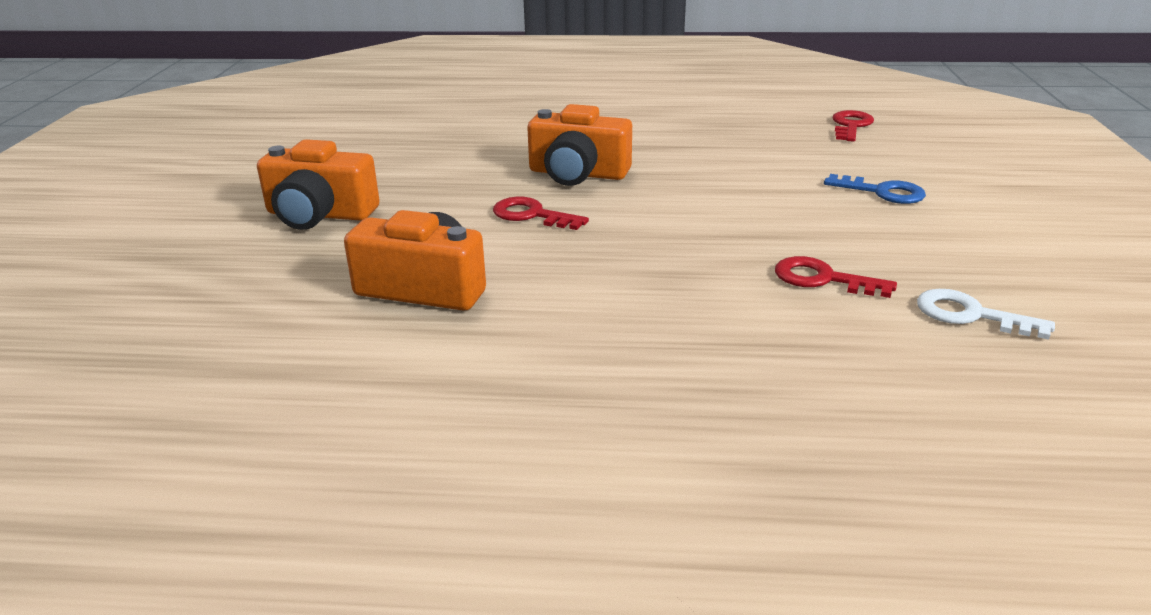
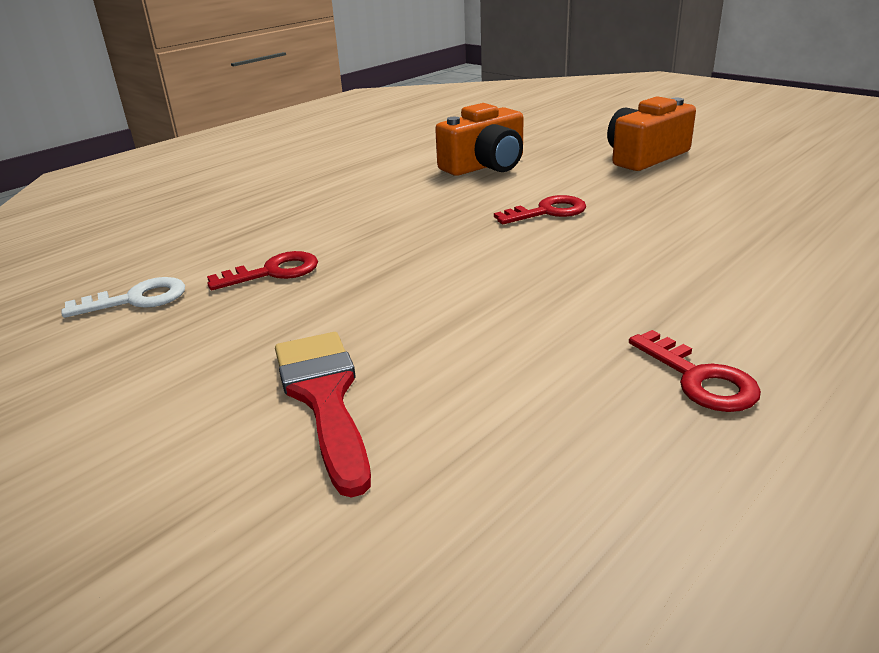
camera: 130 degrees right, 0 degrees up
orange camera [527,104,632,186] -> none
blue key [824,174,926,204] -> red brush [275,332,371,498]
red key [833,110,874,142] -> red key moved to [629,330,761,412]

